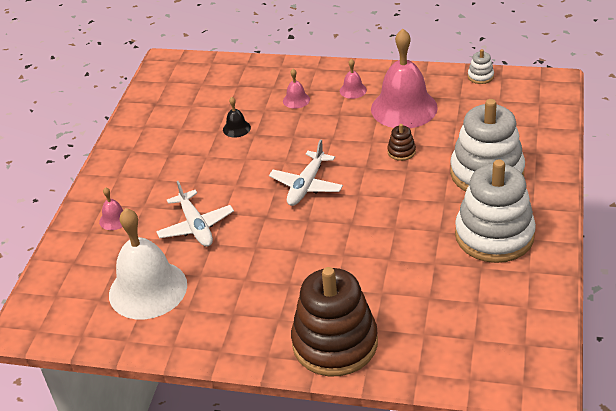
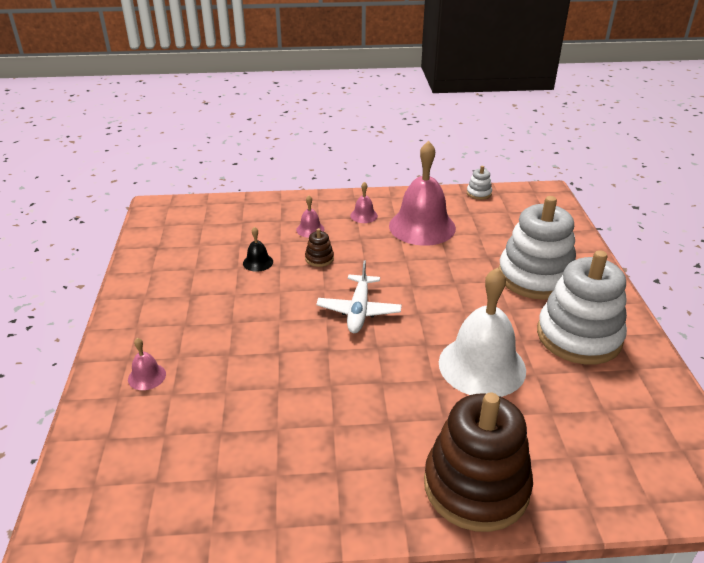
camera: 20 degrees left, 5 degrees down
white bell [109,208,187,319] -> white bell moved to [439,268,526,397]
white plane [156,181,234,247] -> none
brown stacking toy [387,124,416,161] -> brown stacking toy moved to [305,228,334,267]

